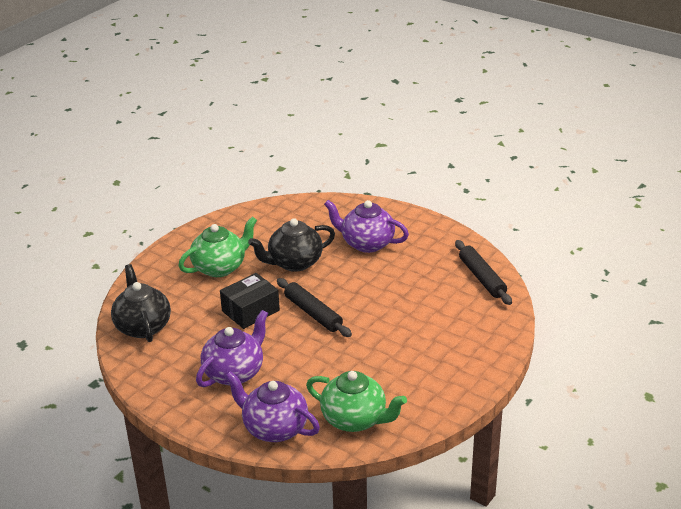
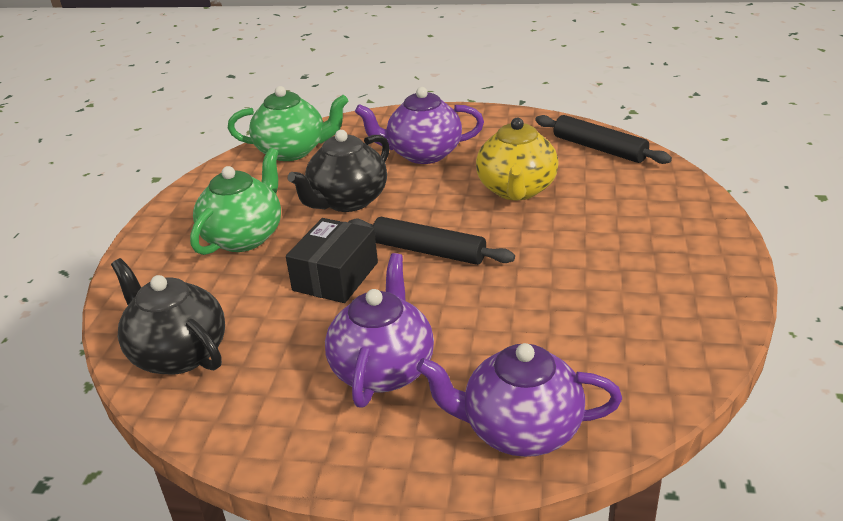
camera: 25 degrees left, 0 degrees up
green teapot [306,371,407,432] -> green teapot moved to [228,86,348,161]
none -> yellow teapot [476,118,559,200]

